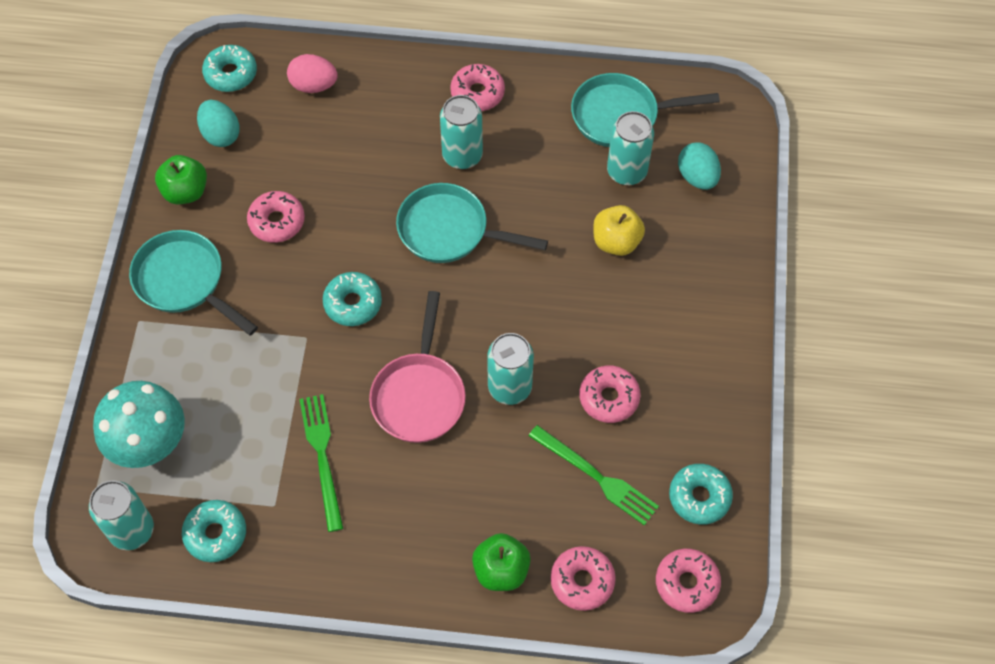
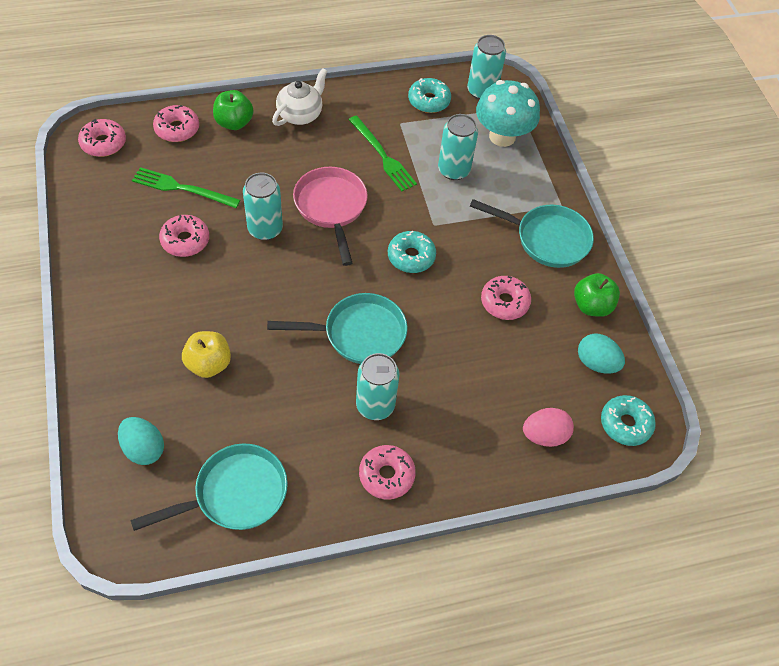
camera: 155 degrees right, 5 degrees down
turquoise can [607,111,654,185] -> turquoise can moved to [438,114,478,180]
turquoise donut [669,464,733,525] -> none
none -> white teapot [272,68,328,126]

